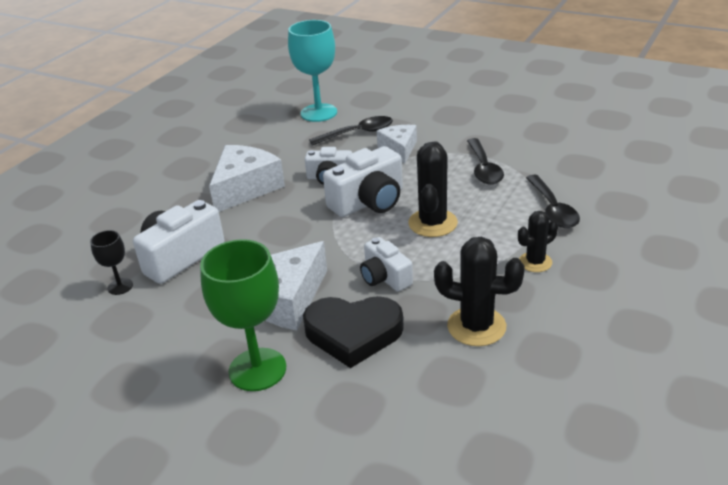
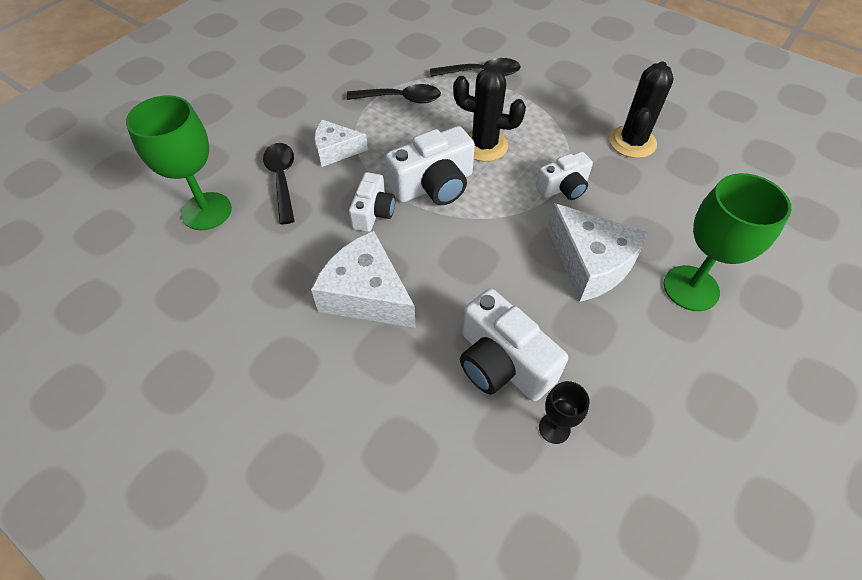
camera: 85 degrees left, 20 degrees up
turquoise goblet [288,20,337,122] -> green goblet [126,95,232,230]
black heart [303,296,404,368] -> none
white camera [323,146,403,217] -> white camera turned 90 degrees clockwise [385,126,475,205]
black cactus [518,211,558,272] -> none

